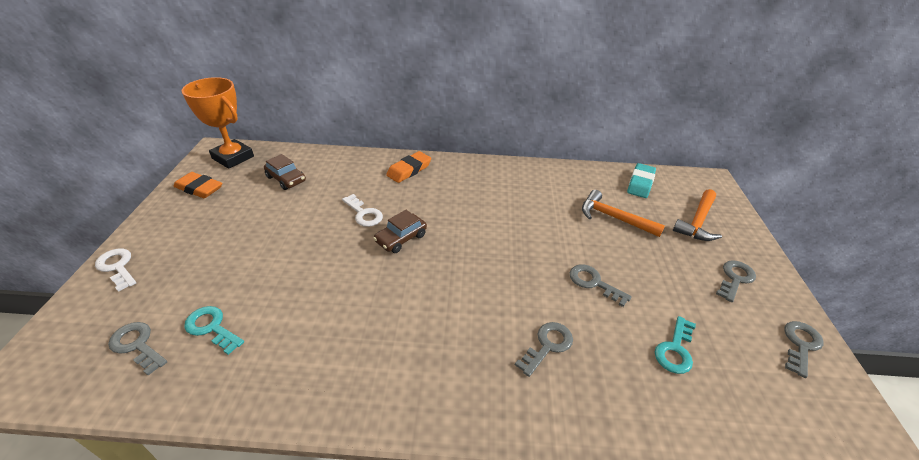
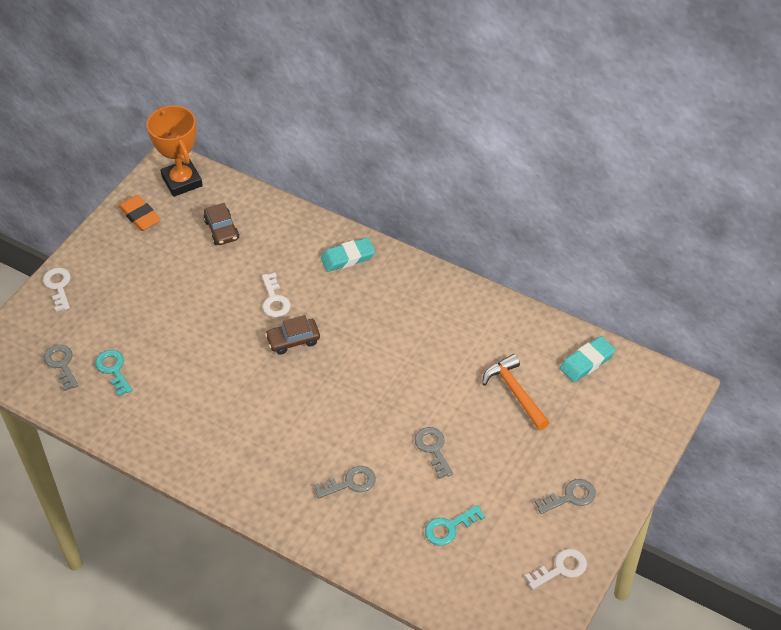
camera: 30 degrees right, 10 degrees up
orange eraser [386,151,431,183] -> turquoise eraser [321,237,375,272]
orange hammer [673,189,722,241] -> none
grey key [784,321,823,378] -> white key [525,549,587,589]

